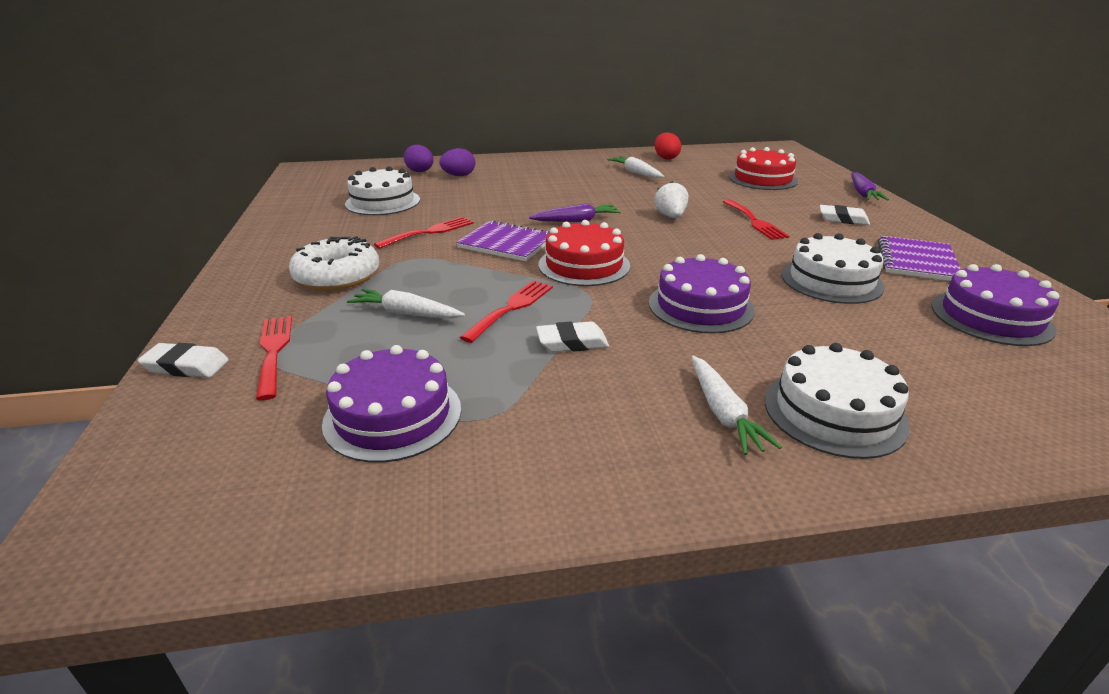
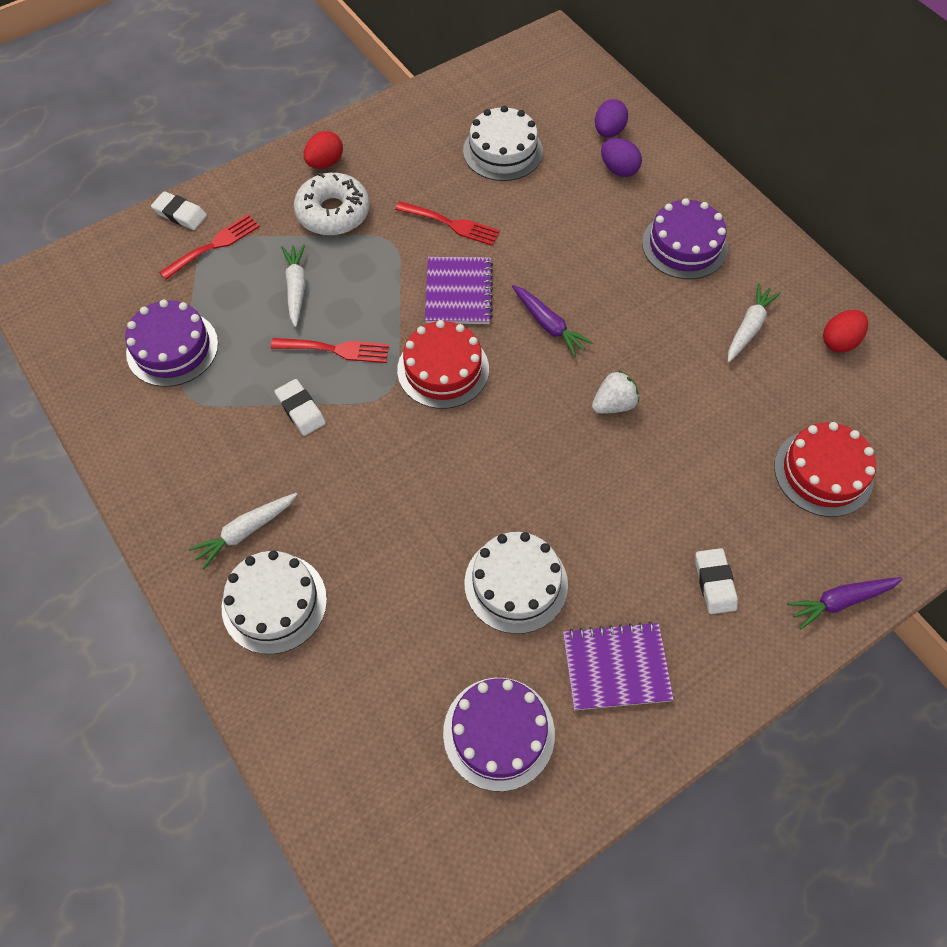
camera: 65 degrees right, 30 degrees up
white eraser [138,343,229,378] -> white eraser turned 45 degrees counterclockwise [151,191,207,230]
purple cake [649,254,755,333] -> purple cake moved to [642,198,728,279]
red fork [723,199,789,240] -> none
none -> red egg [304,131,343,169]

